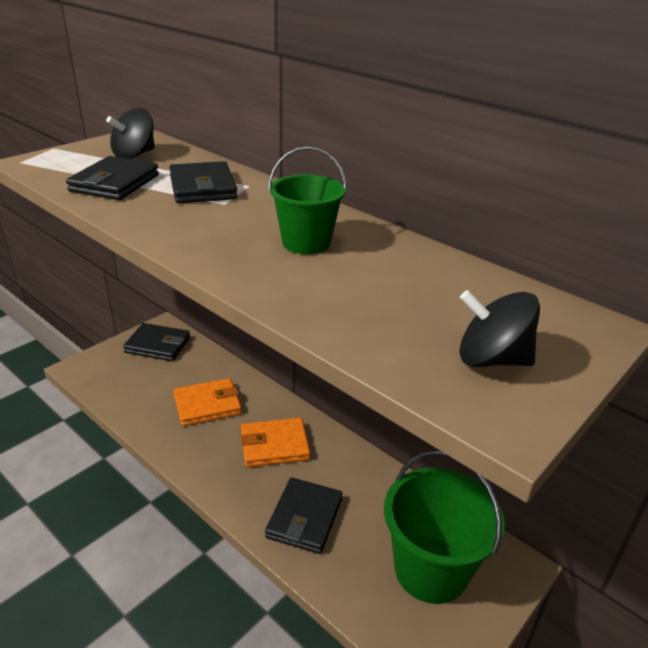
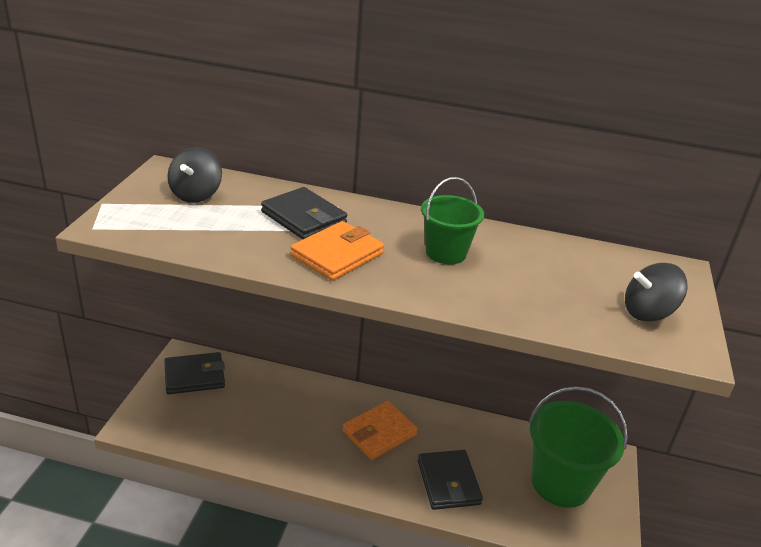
camera: 30 degrees left, 0 degrees up
black wallet [66,156,159,200] -> none
orange wallet [173,378,242,426] -> orange wallet moved to [290,221,384,281]

